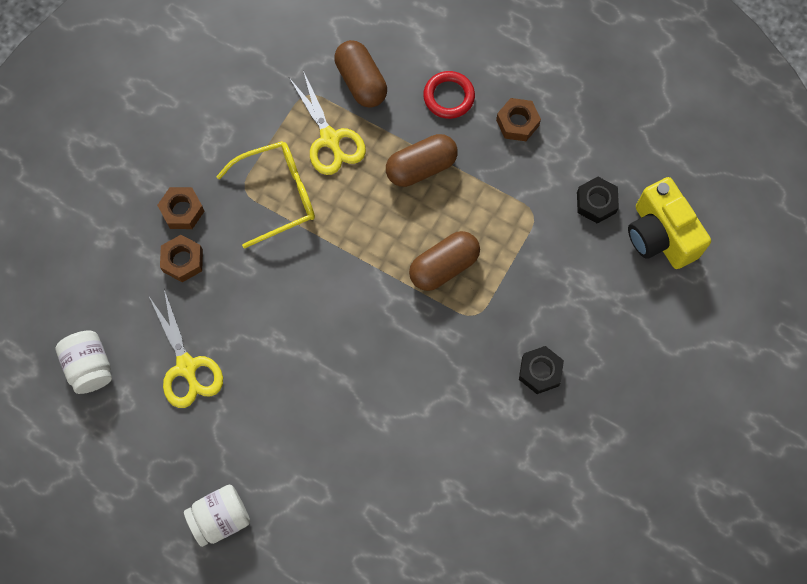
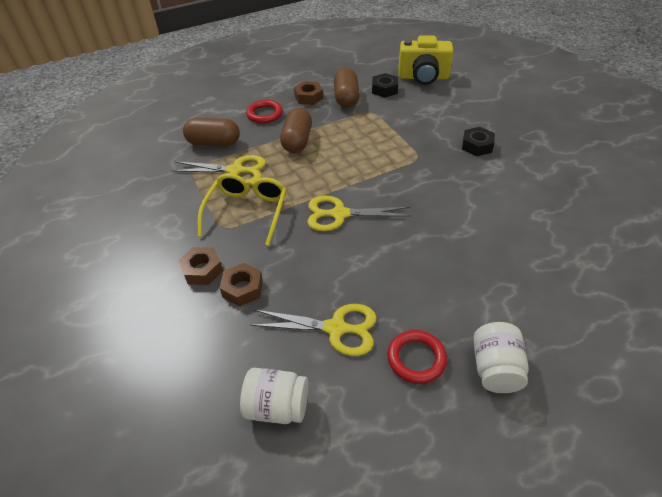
camera: 55 degrees left, 25 degrees down
brown capsule [409,231,480,291] -> brown capsule moved to [334,68,360,108]
none -> yellow scissors [307,196,411,231]
none -> red ring [387,330,447,384]

